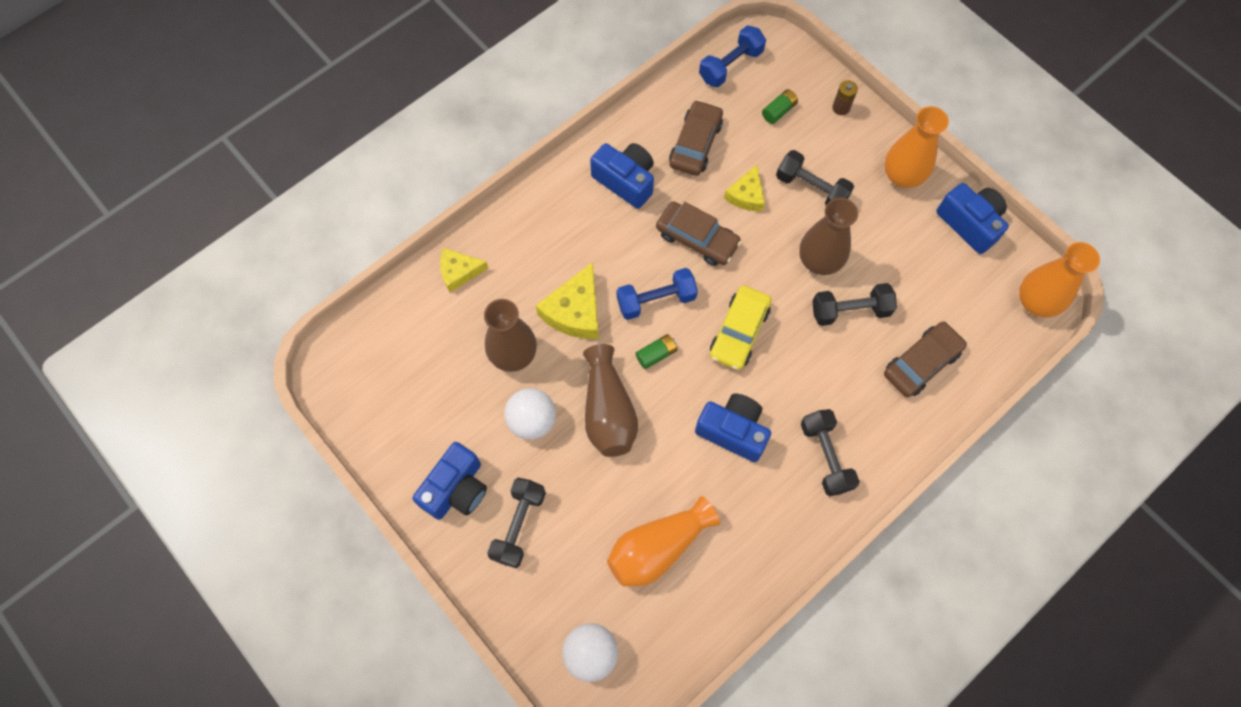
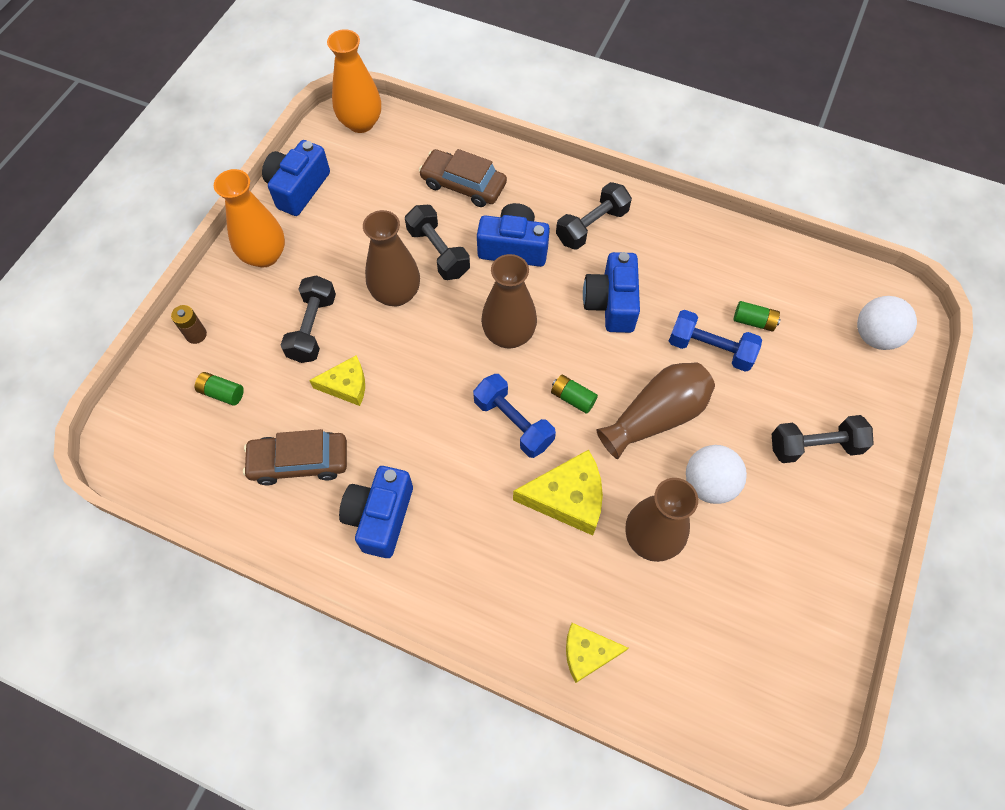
camera: 115 degrees left, 5 degrees down
blue camera [412,442,487,520] -> blue camera moved to [477,203,550,267]
yellow cheese [440,248,488,292] -> yellow cheese turned 120 degrees clockwise [566,623,628,683]
orange vase [607,496,720,587] -> green battery [734,301,781,331]
brown car [656,201,742,266] -> none
blue dumbbell [699,25,766,87] -> blue dumbbell moved to [669,310,762,372]
yellow car [710,286,771,370] -> brown vase [481,254,537,349]

